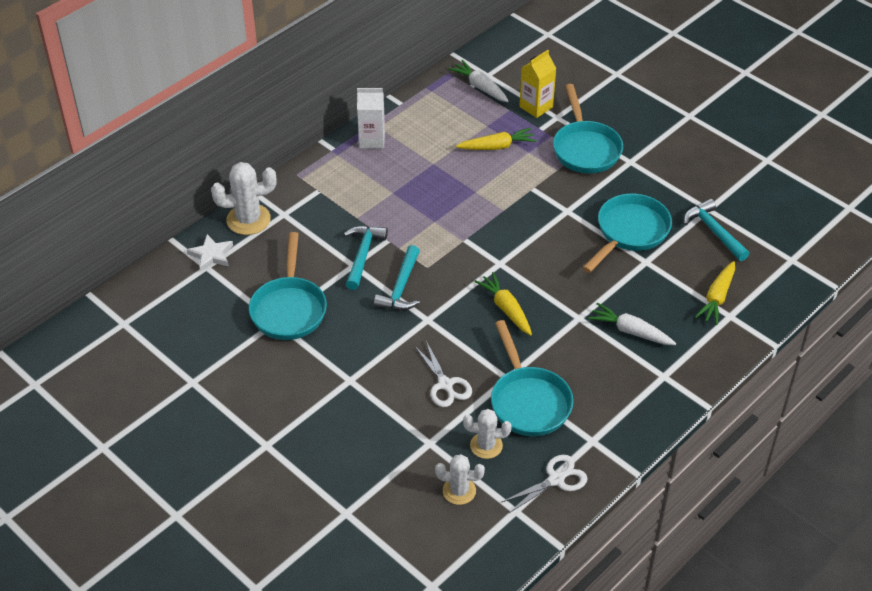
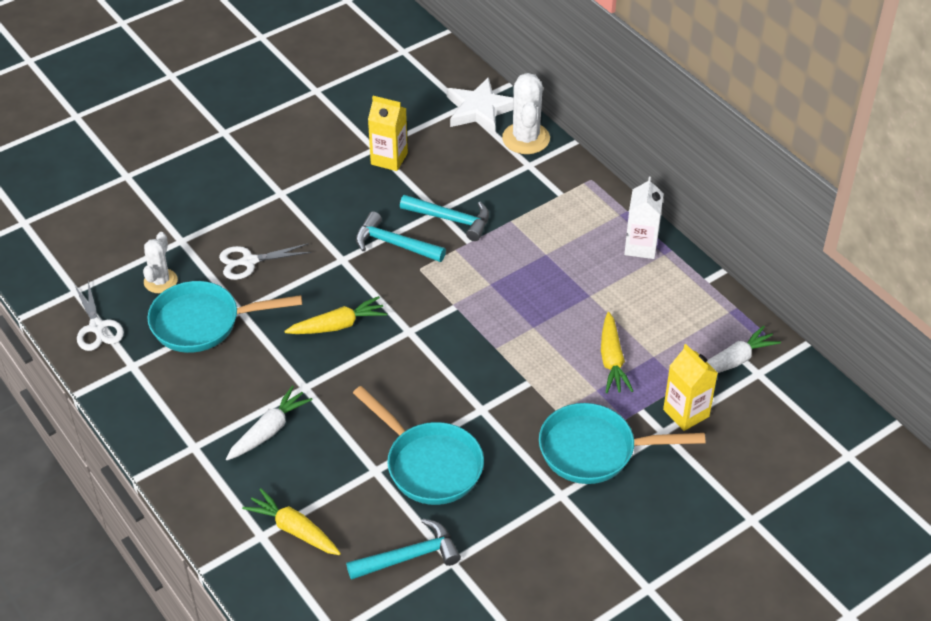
camera: 100 degrees right, 0 degrees up
white star [187,234,233,272] -> white star [447,77,513,134], size x1.54
turquoise pan [249,232,327,340] -> yellow carton [368,96,408,171]
white cactus [435,454,485,505] -> none

